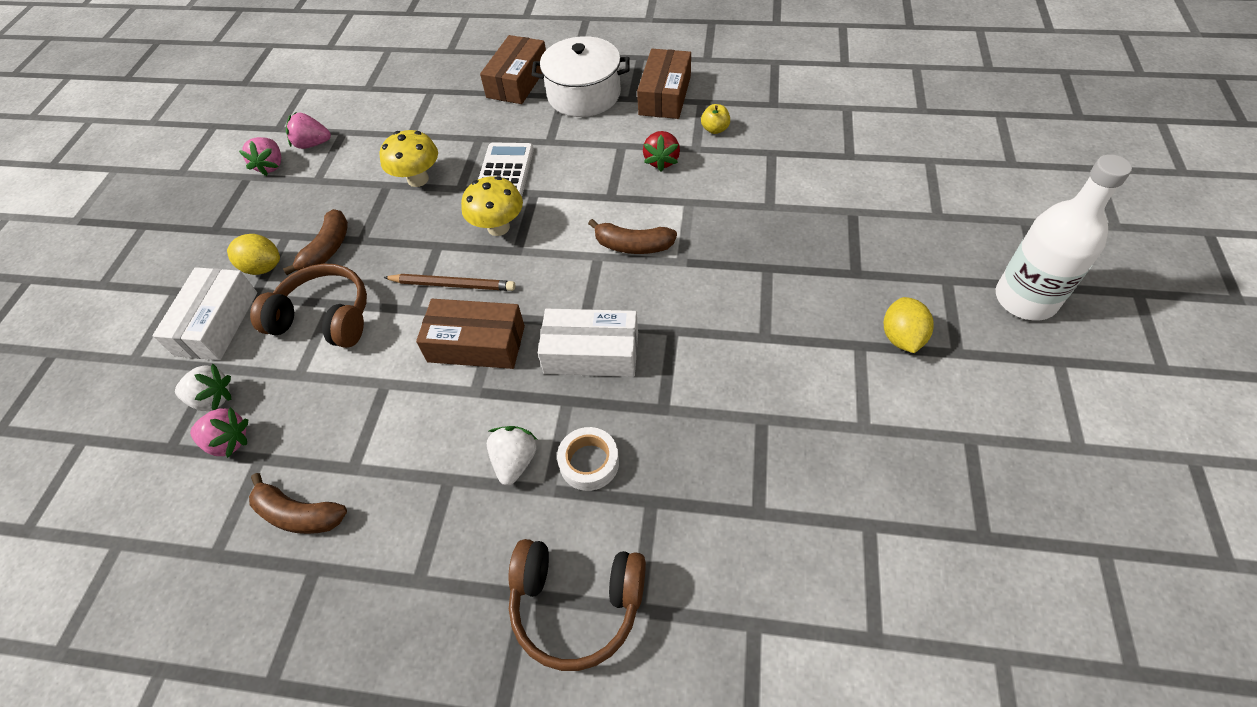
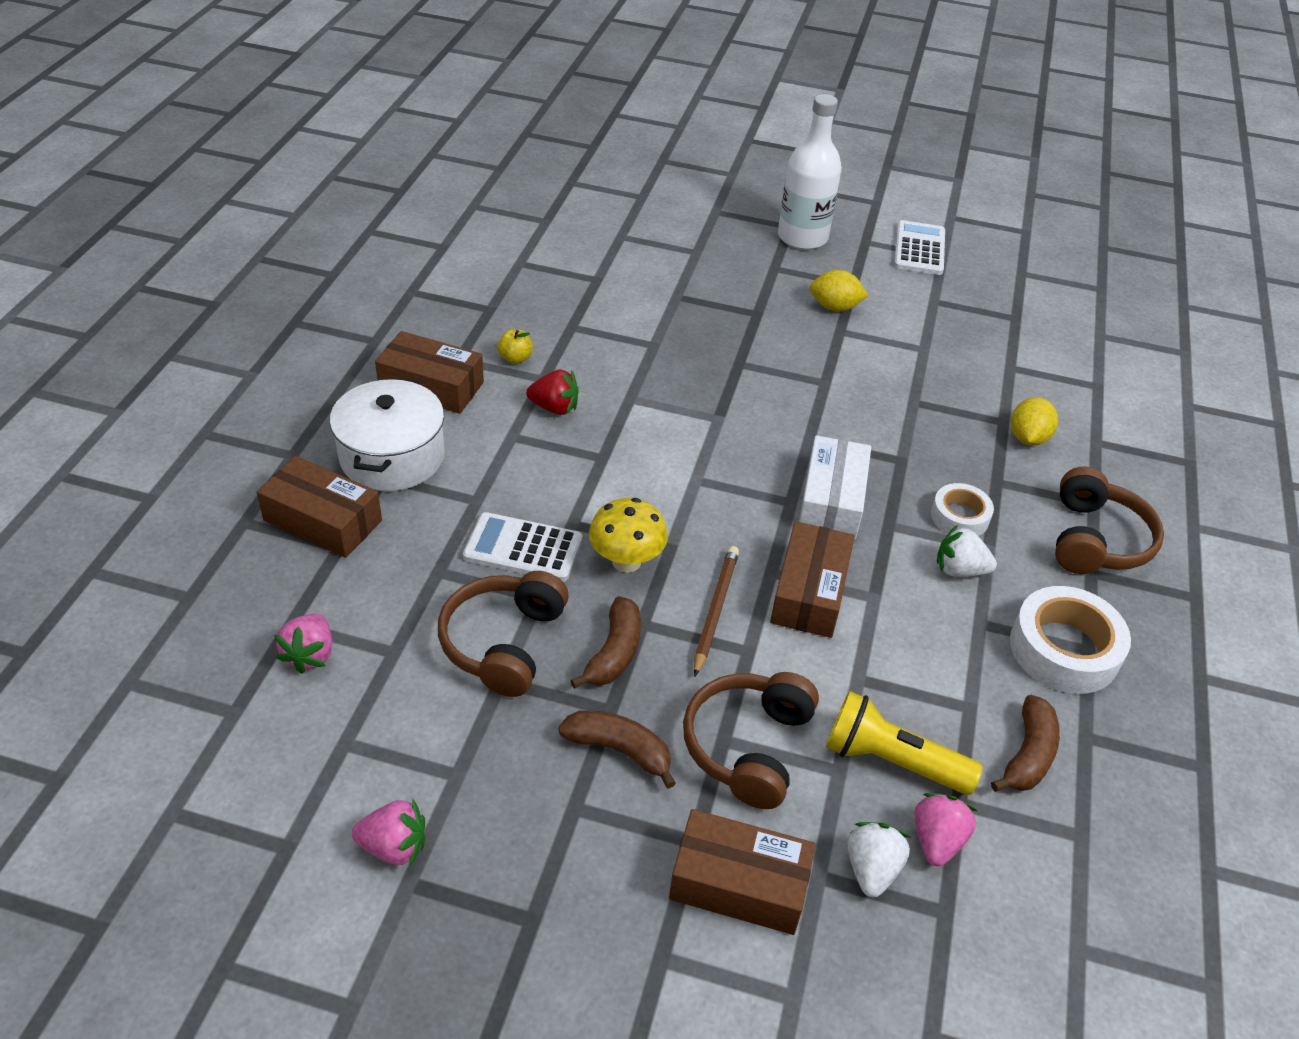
camera: 90 degrees left, 10 degrees down
white box [152,267,257,360] -> brown box [669,809,816,935]
yellow lemon [227,234,280,275] -> yellow lemon moved to [1011,397,1058,446]
pink strawberry [286,112,331,149] -> pink strawberry moved to [274,614,332,674]
yellow mushroom [380,130,438,187] -> brown headphones [438,571,569,697]
brown banana [588,219,677,254] -> brown banana moved to [570,596,641,689]
none -> yellow flashlight [826,691,983,795]
none -> white calculator [894,220,945,275]
none -> white tape [1010,586,1131,694]

